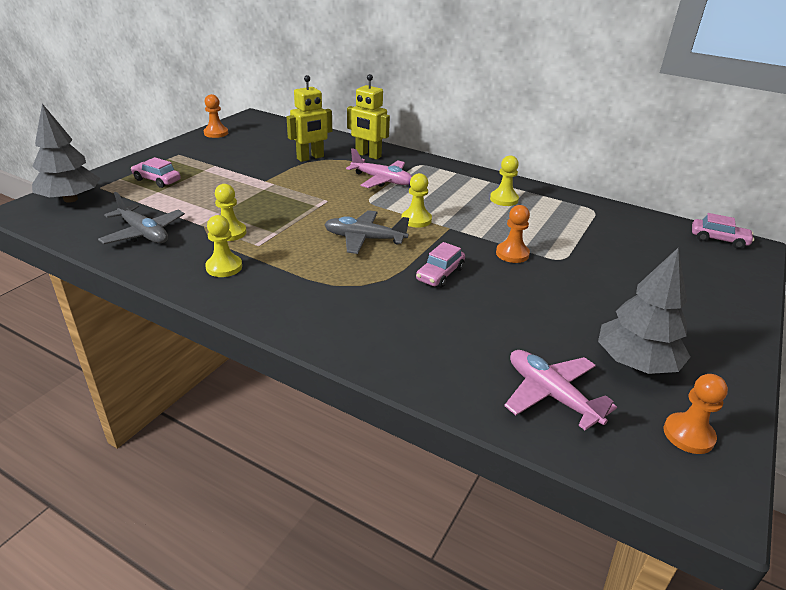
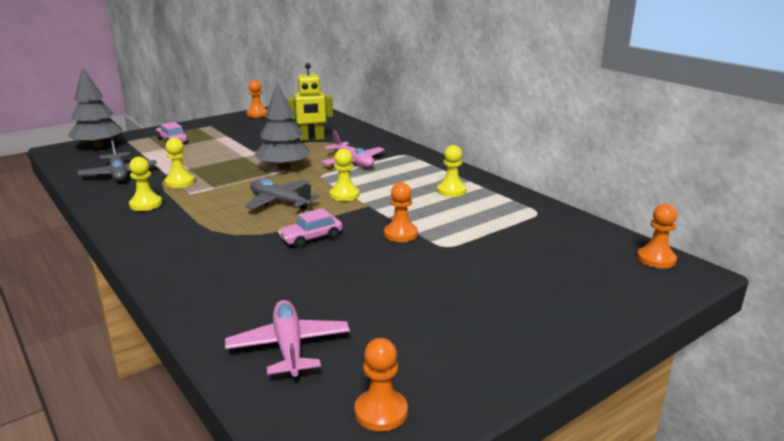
camera: 25 degrees right, 10 degrees down
yellow robot [347,74,390,160] -> none
grey tree [598,248,690,374] -> grey tree moved to [254,82,310,170]
pink car [692,213,754,249] -> orange pawn [637,204,677,269]

